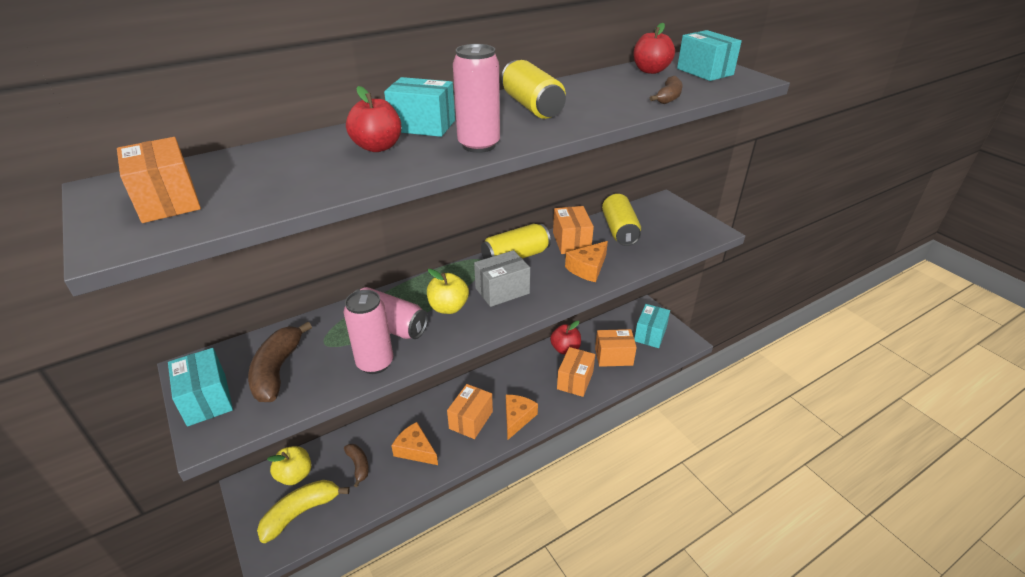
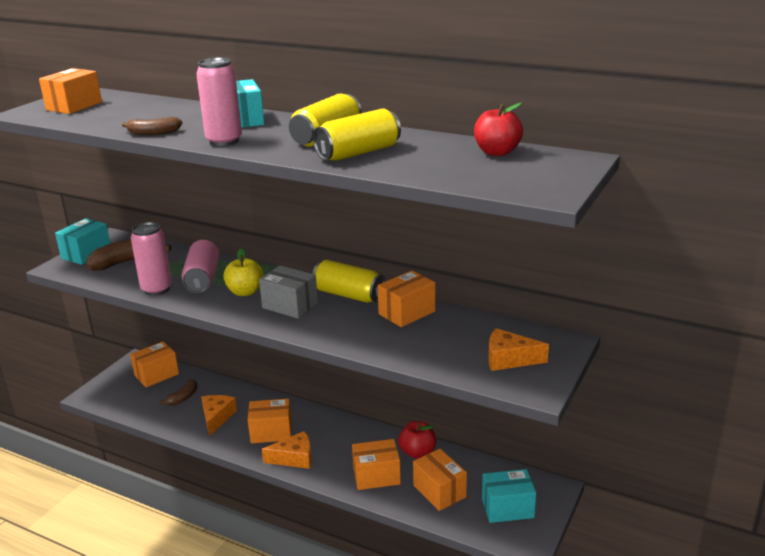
camera: 60 degrees right, 10 degrees down
yellow banana [257,480,350,543] -> none
yellow apple [267,446,312,485] -> orange box [130,342,179,388]
red apple [346,86,402,152] -> none
orange cheese [565,241,608,282] -> orange cheese moved to [488,328,549,371]
yellow can [602,194,641,246] -> yellow can moved to [313,109,401,161]
brown banana [650,76,683,104] -> brown banana moved to [122,117,182,135]
turquoise box [677,30,742,81] -> none

